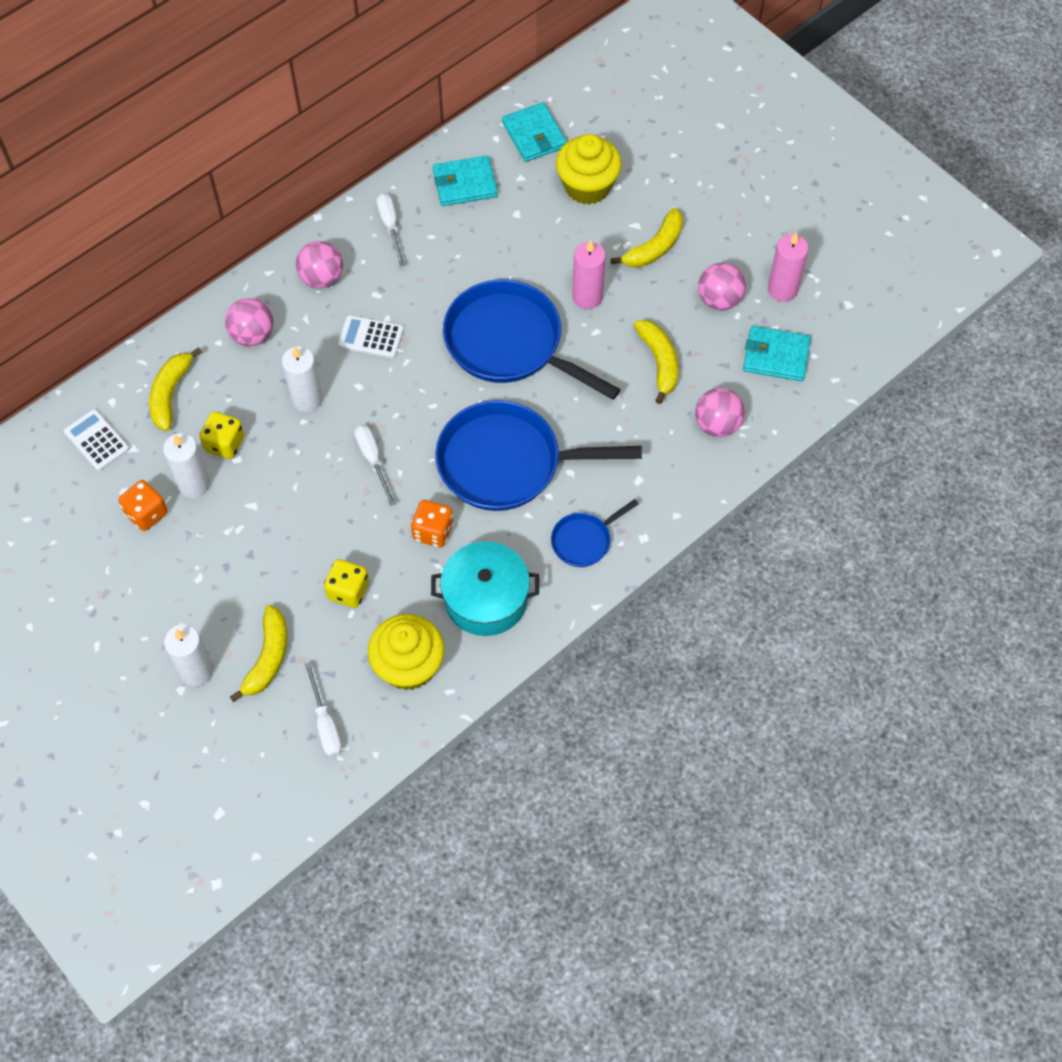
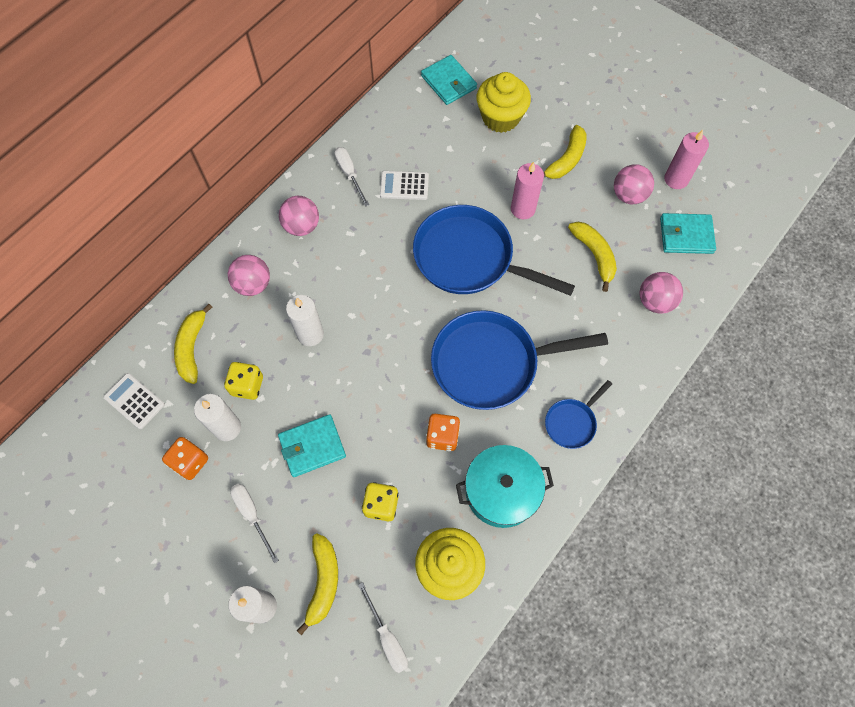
camera: 10 degrees left, 5 degrees up
white calculator [338,315,404,358] -> white calculator moved to [380,171,429,200]
white screwdriver [354,425,396,506] -> white screwdriver moved to [230,483,279,563]
turquoise wallet [433,155,498,206] -> turquoise wallet moved to [278,414,346,477]

